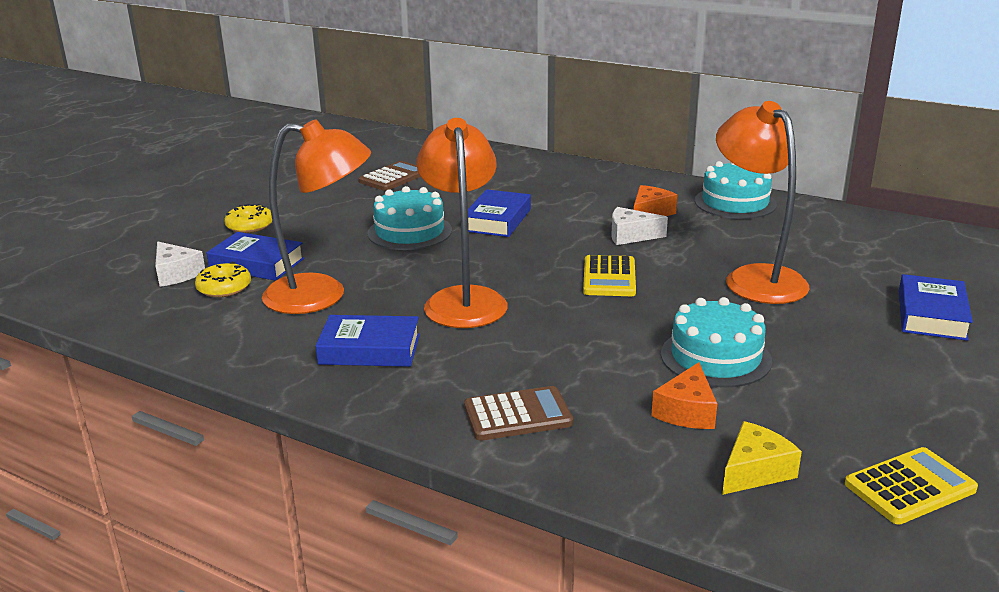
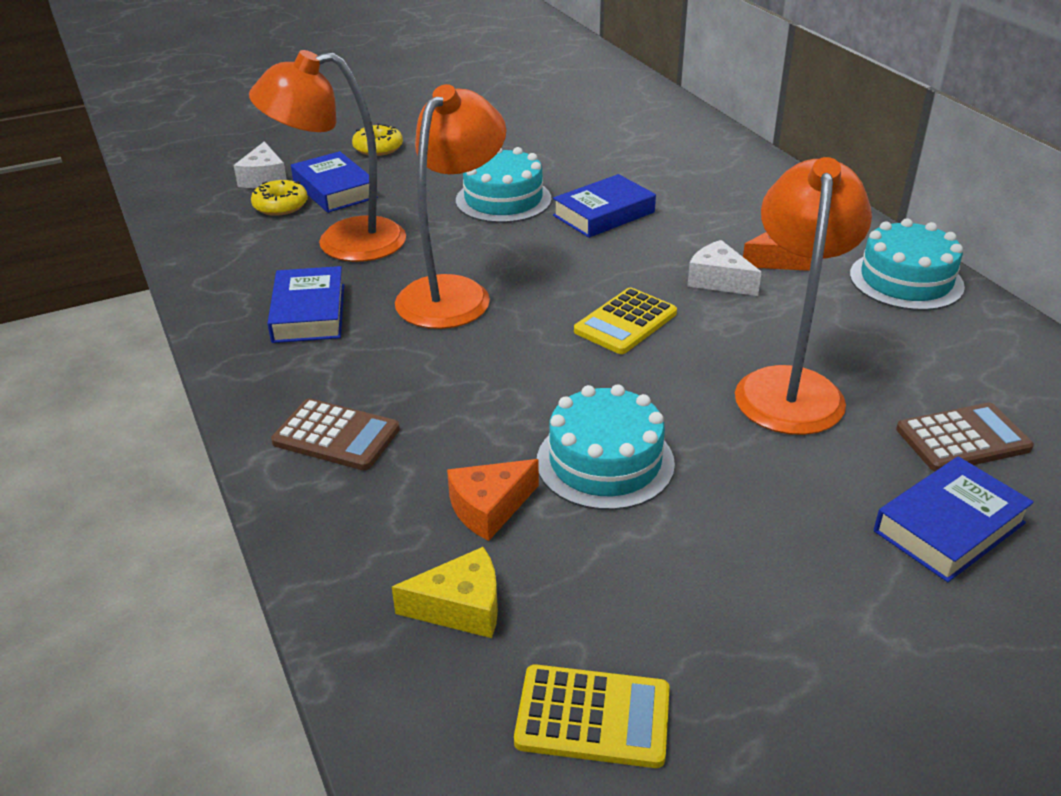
camera: 35 degrees right, 10 degrees up
orange lamp [262,119,371,314] -> orange lamp turned 135 degrees clockwise [249,50,406,262]
blue book [315,315,420,367] -> blue book turned 45 degrees clockwise [267,266,344,343]
brown calculator [359,161,421,191] -> brown calculator moved to [896,403,1034,472]

